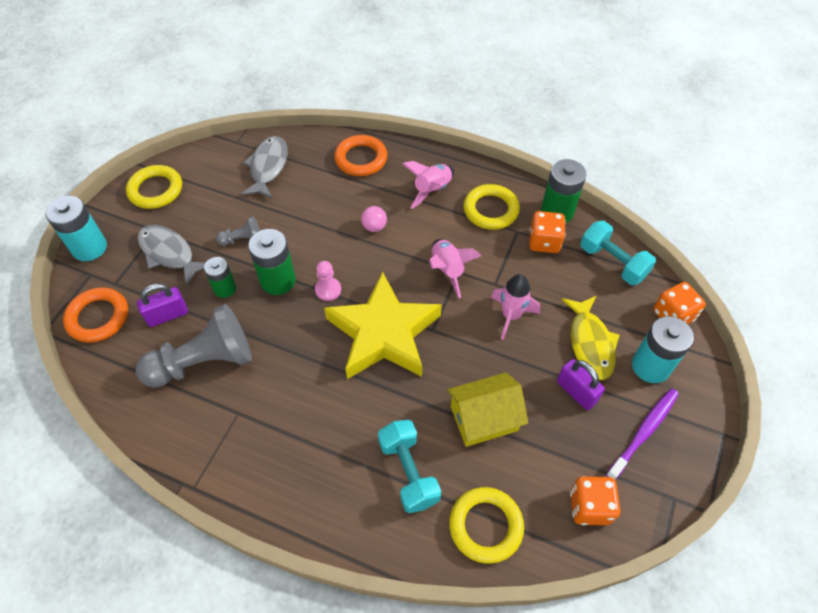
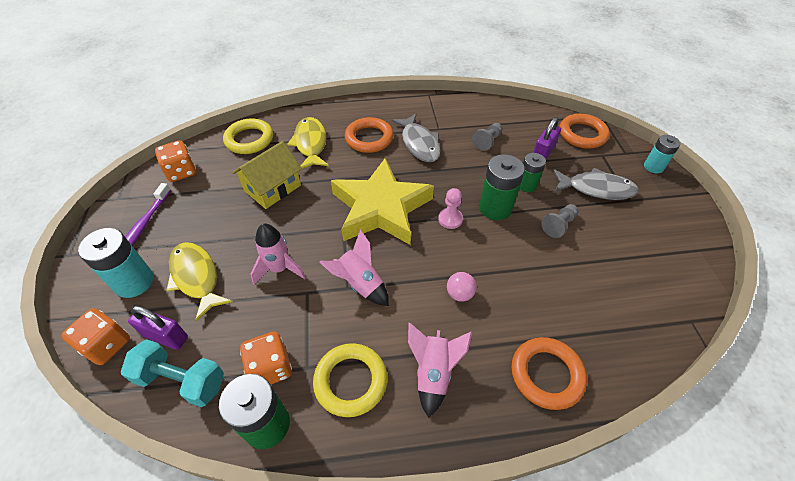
camera: 150 degrees right, 5 degrees down
turquoise battery [46,196,107,261] -> turquoise battery [644,135,680,173], size x0.63
yellow ring [126,165,182,209] -> none
grey pawn [136,304,252,388] -> grey pawn [472,123,503,151], size x0.46
grey fish [241,136,288,198] -> grey fish moved to [391,113,440,162]
turquoise dumbbell [378,420,441,514] -> yellow fish [287,117,329,169]
purple padlock [557,359,605,410] -> purple padlock moved to [128,306,188,350]
none -> orange ring [345,117,394,153]

